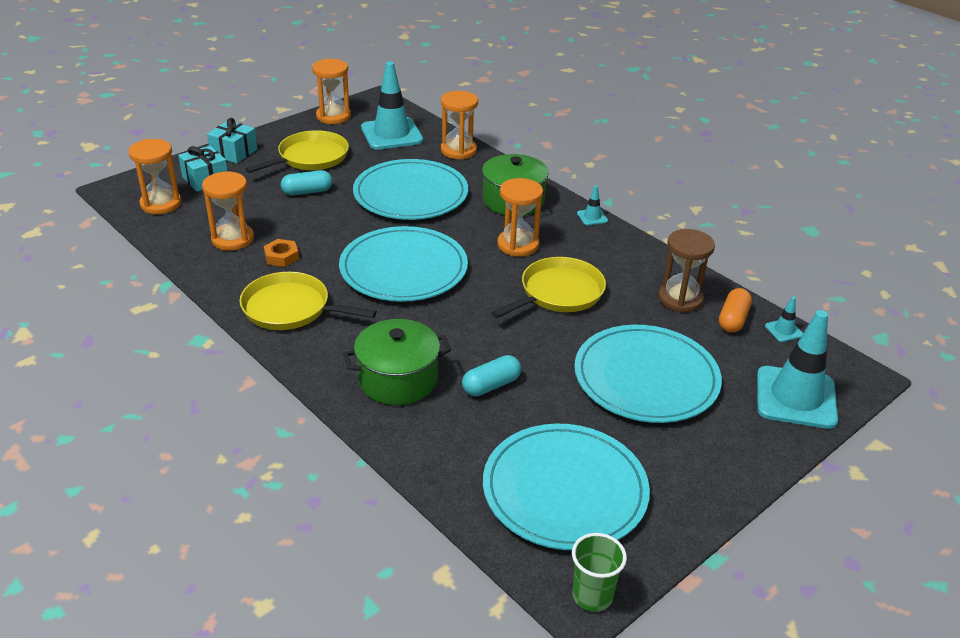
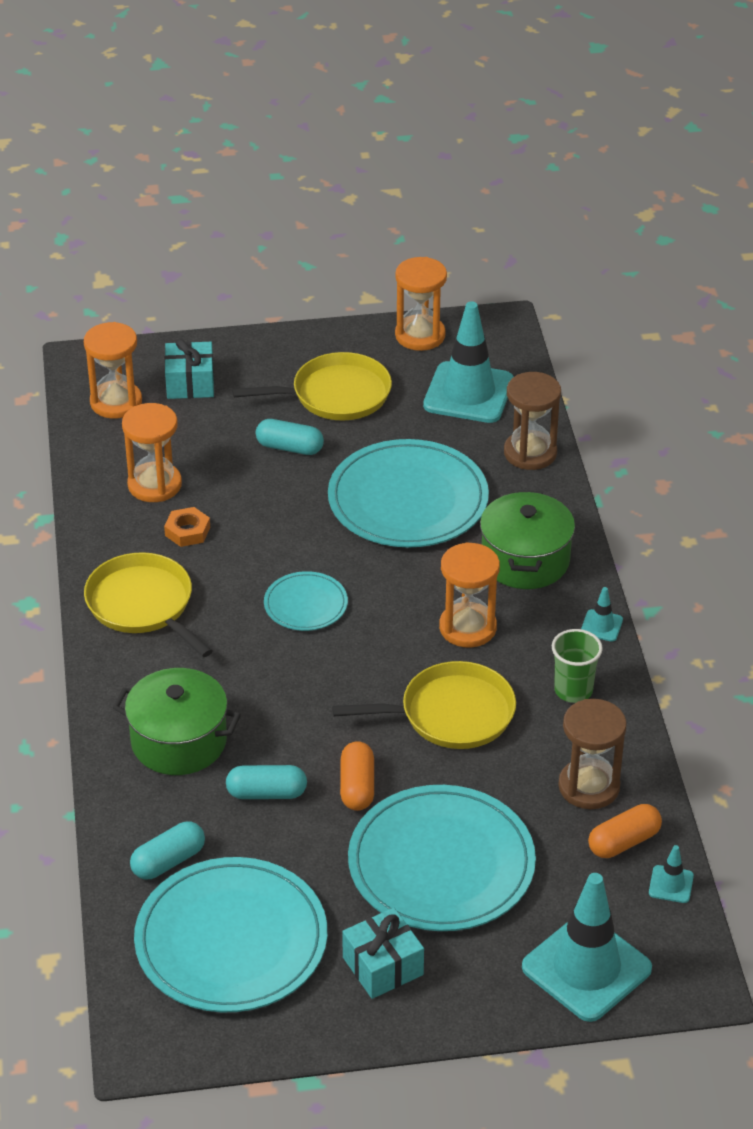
camera: 35 degrees right, 5 degrees up
turquoise gift [207,118,257,164] -> turquoise gift moved to [342,908,424,999]
turquoise plate [339,226,468,302] -> turquoise plate [264,571,348,631], size x0.50
orange hourglass [441,91,478,160] -> brown hourglass [504,372,561,470]
green cup [572,533,627,612] -> green cup moved to [552,629,603,703]
none -> turquoise capsule [130,821,205,880]
none -> orange capsule [340,741,374,811]

